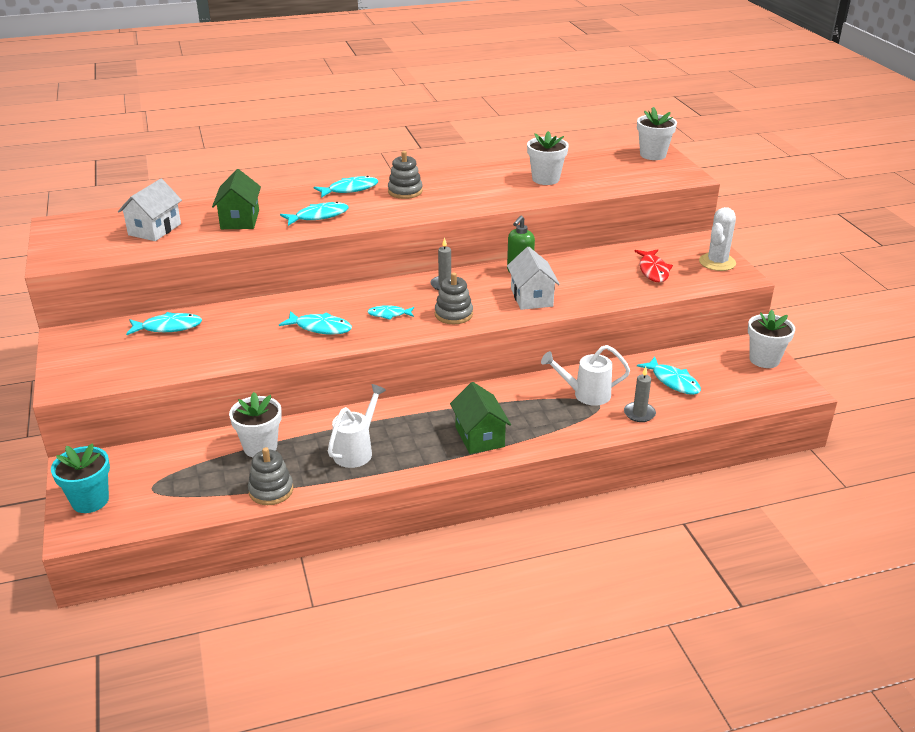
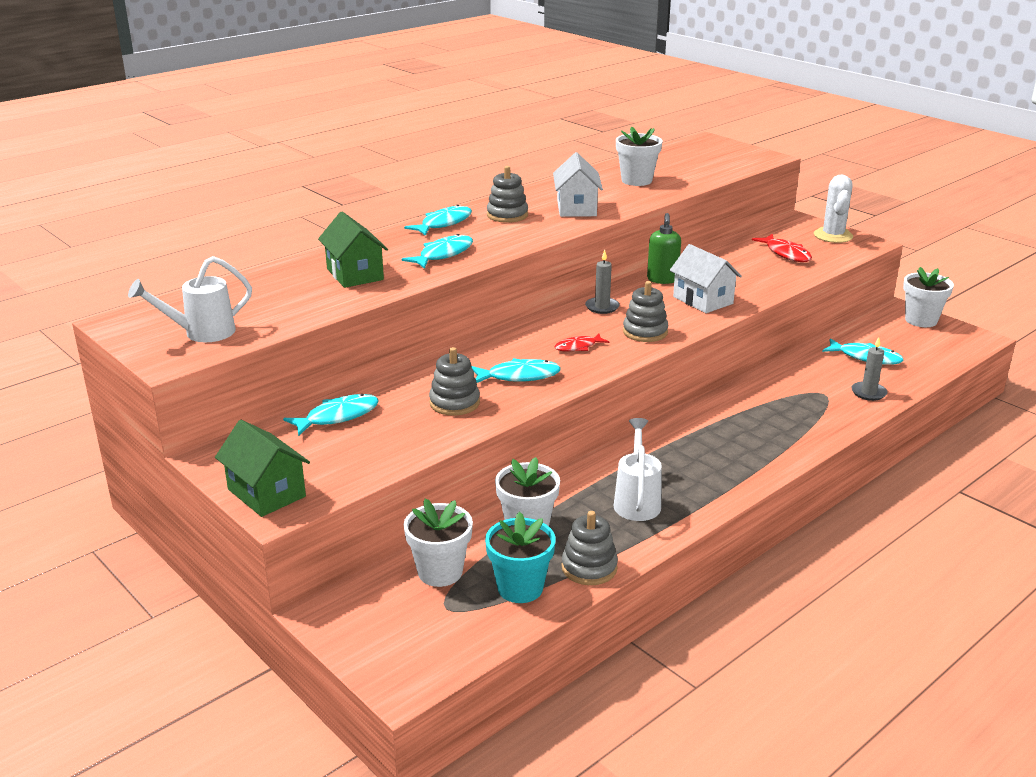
camera: 25 degrees left, 5 degrees down
turquoise flower pot [51,443,110,513] -> turquoise flower pot moved to [485,512,556,603]
white house [118,179,182,241] -> white house moved to [553,152,603,217]
turquoise fish [367,305,414,320] -> red fish [554,334,609,352]
green house [450,382,511,454] -> green house moved to [215,420,310,517]
white watering can [541,345,630,406] -> white watering can moved to [128,256,252,342]
white flower pot [637,107,677,160] -> white flower pot moved to [404,498,473,587]
none -> grey stacking toy [429,347,480,416]

